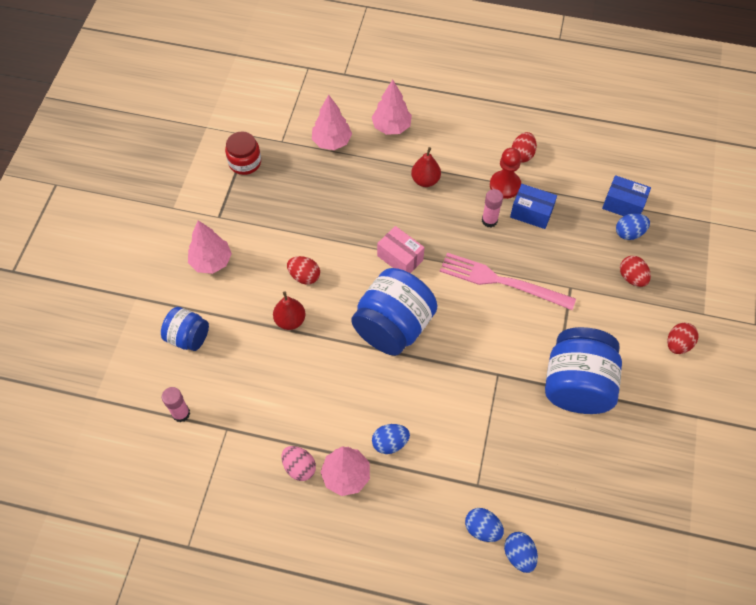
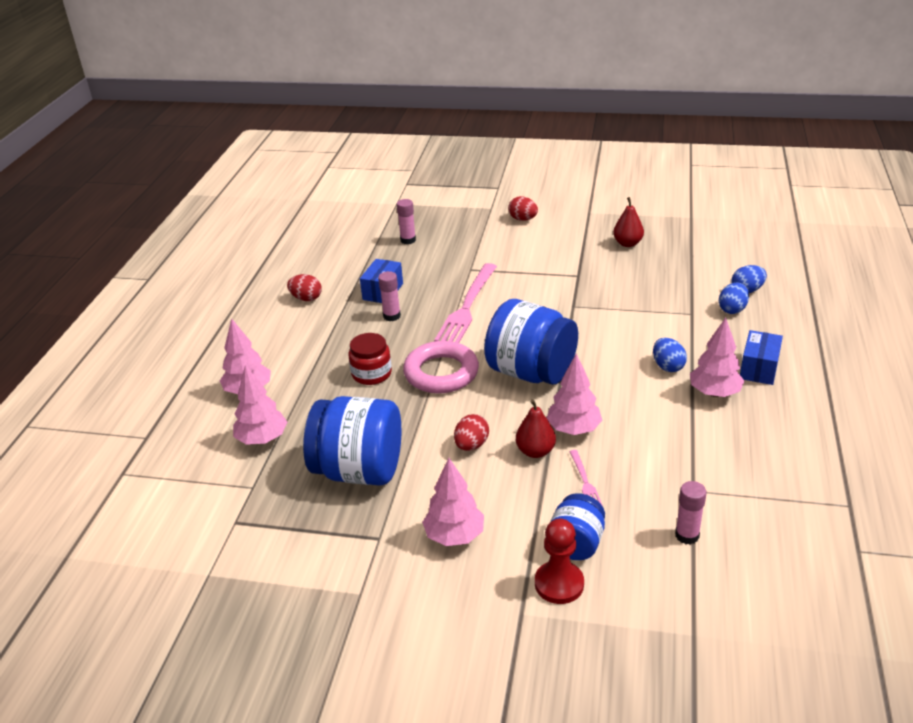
camera: 90 degrees left, 25 degrees down
red jar [225,131,261,175] -> red jar moved to [348,333,392,385]
pink egg [282,446,316,481] -> none
pink box [377,226,425,273] -> pink ring [403,341,479,393]
red pear [411,147,441,187] -> red pear moved to [613,197,644,247]
red pawn [490,148,521,199] -> red pawn moved to [535,519,584,604]
blue jar [545,327,622,414] -> blue jar moved to [303,396,401,486]
blue box [602,175,651,216] -> blue box moved to [740,330,783,385]
blue egg [616,214,650,240] -> pink glue stick [397,199,416,244]
red egg [620,256,651,287] -> none
none -> pink tree [547,353,602,435]
none -> pink fork [569,450,603,506]

